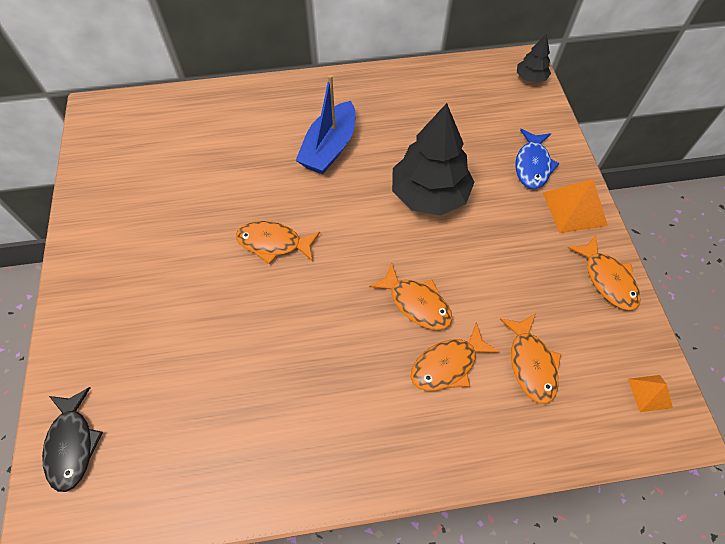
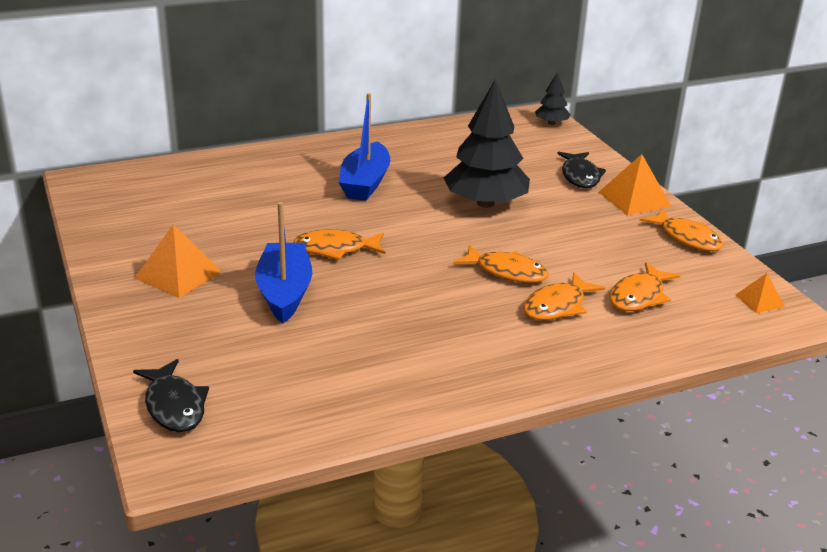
camera: 15 degrees left, 30 degrees down
orange fish [500,314,561,404] -> orange fish turned 60 degrees clockwise [609,262,680,311]
blue fish [515,129,560,189] -> black fish [557,152,606,188]
none -> orange pyramid [135,224,222,298]
none -> blue boat [255,202,312,323]

